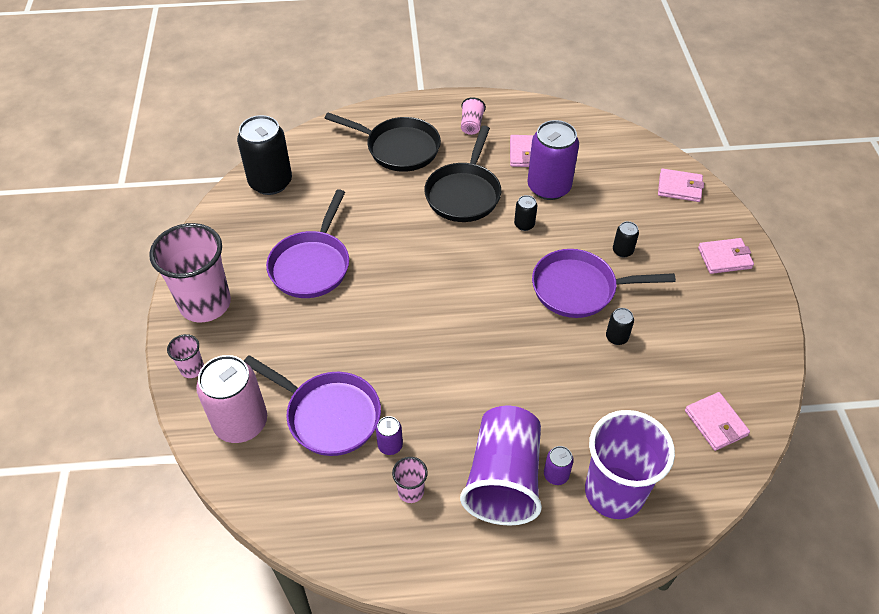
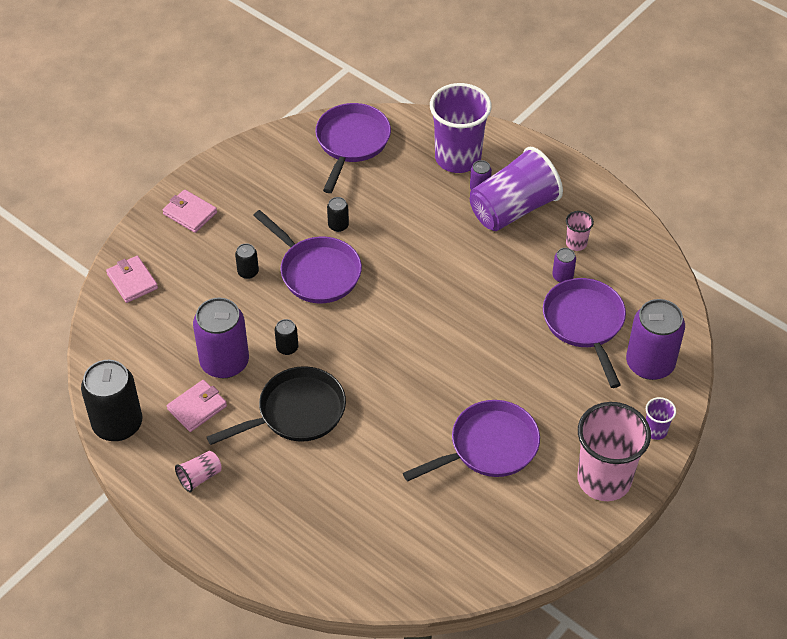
camera: 135 degrees left, 0 degrees up
pink cup [167,334,204,378] -> purple cup [646,397,676,440]
pink can [196,355,267,443] -> purple can [626,299,685,380]
black can [237,115,292,195] -> black can moved to [81,360,142,441]
black pan [325,112,441,172] -> none
pink wallet [685,392,750,451] -> purple pan [315,103,391,193]

